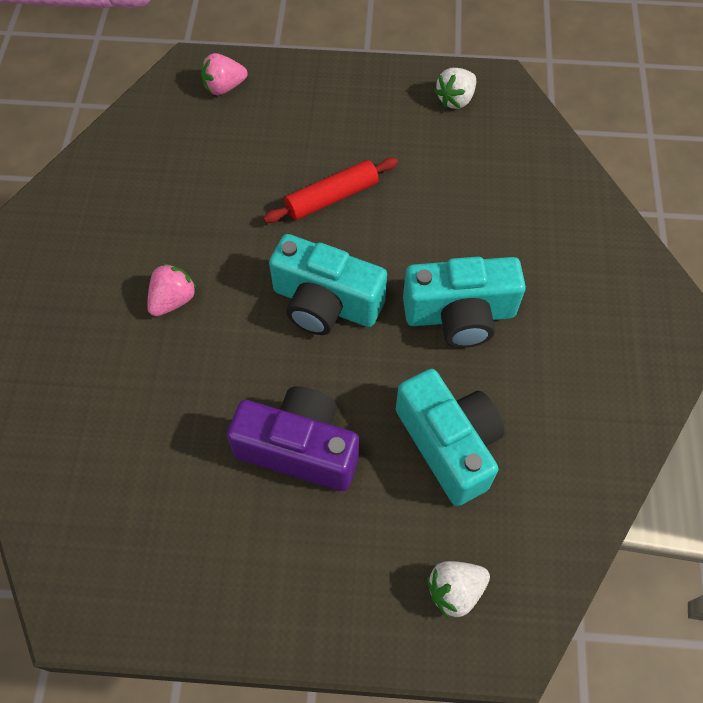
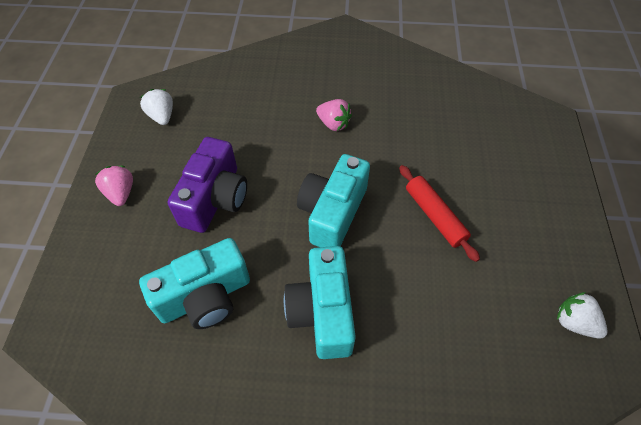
camera: 90 degrees right, 5 degrees down
pink strawberry [201,53,248,95] -> pink strawberry moved to [95,166,133,206]
white strawberry [427,561,490,619] -> white strawberry moved to [140,89,173,125]

